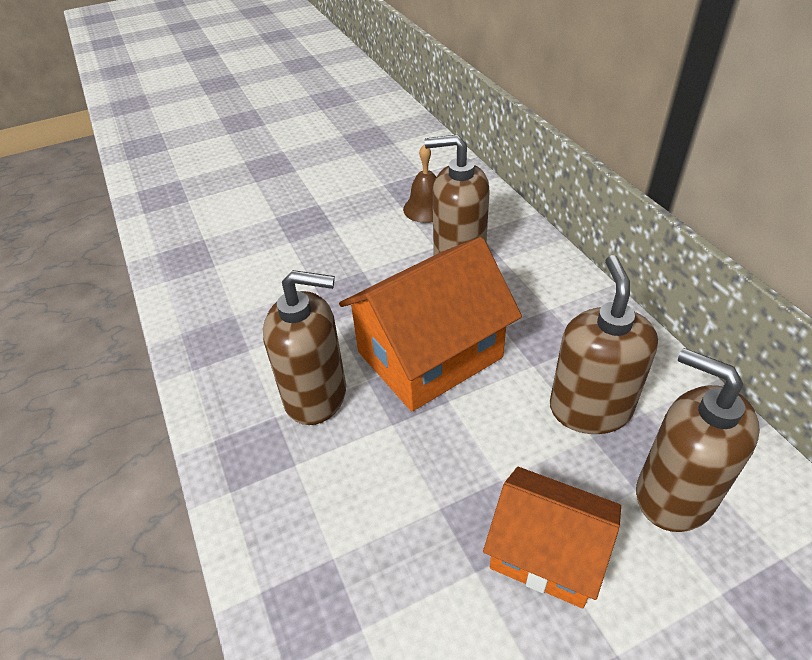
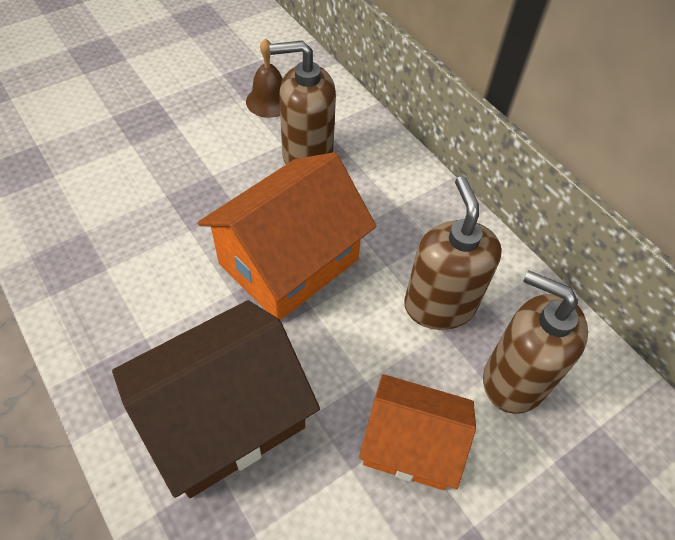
camera: 15 degrees left, 10 degrees up
brown soap dispenser [263,270,346,425] -> none
none -> brown house [112,300,320,498]

